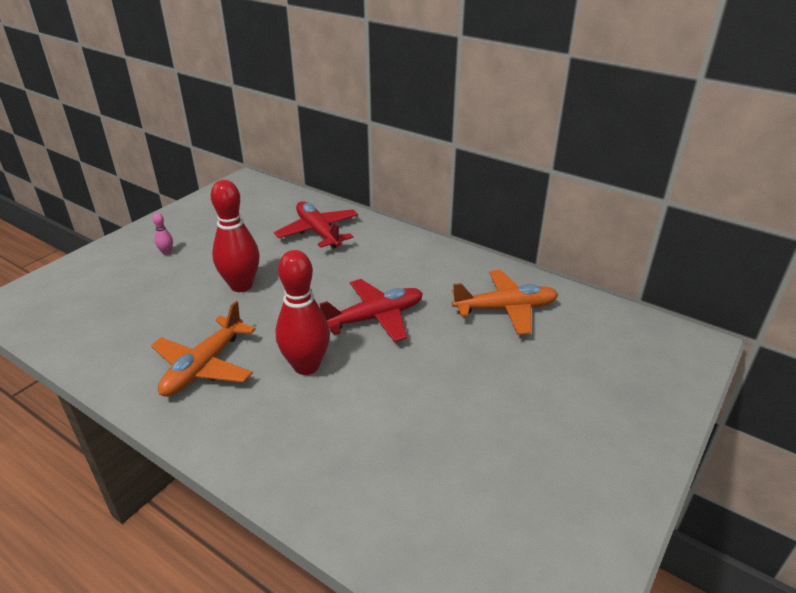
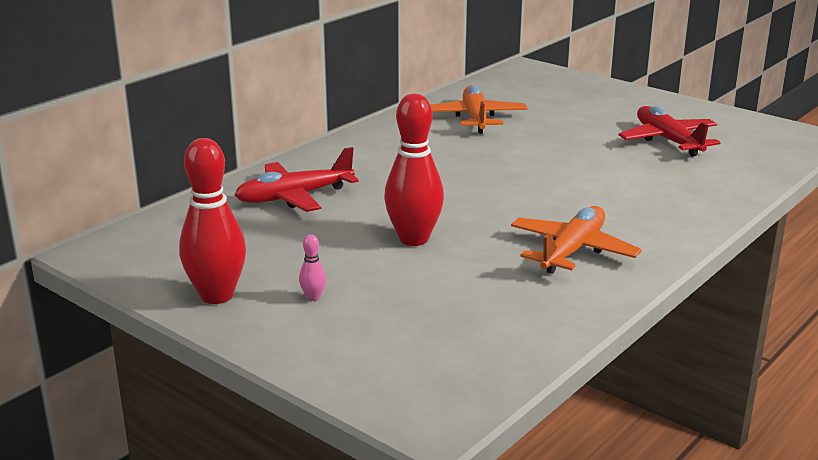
camera: 85 degrees left, 10 degrees down
orange plane [151,301,256,397] -> orange plane turned 90 degrees counterclockwise [511,206,642,274]
red bowling pin [276,250,330,375] -> red bowling pin moved to [179,138,246,304]
red plane [319,279,423,342] -> red plane moved to [619,106,720,156]

